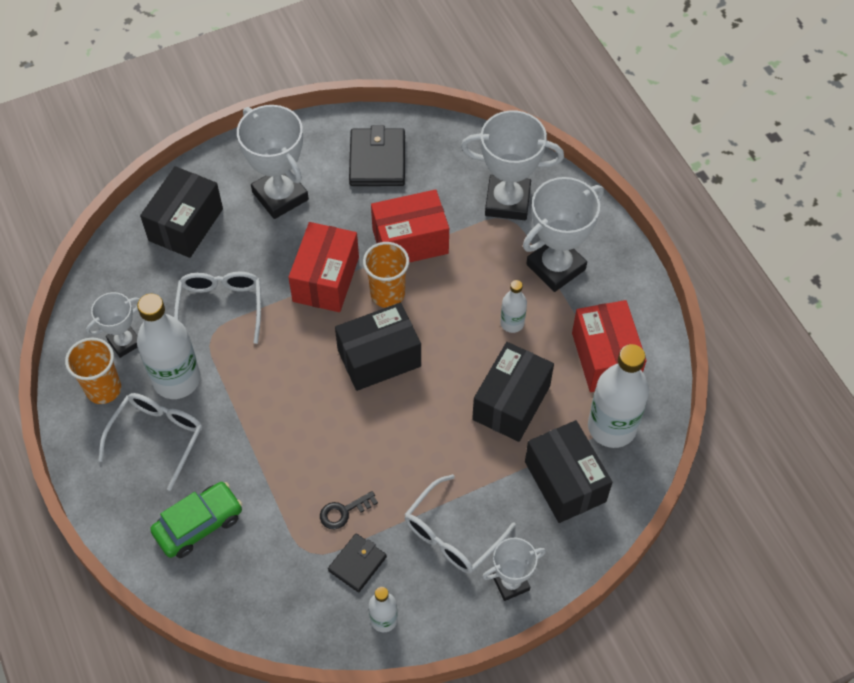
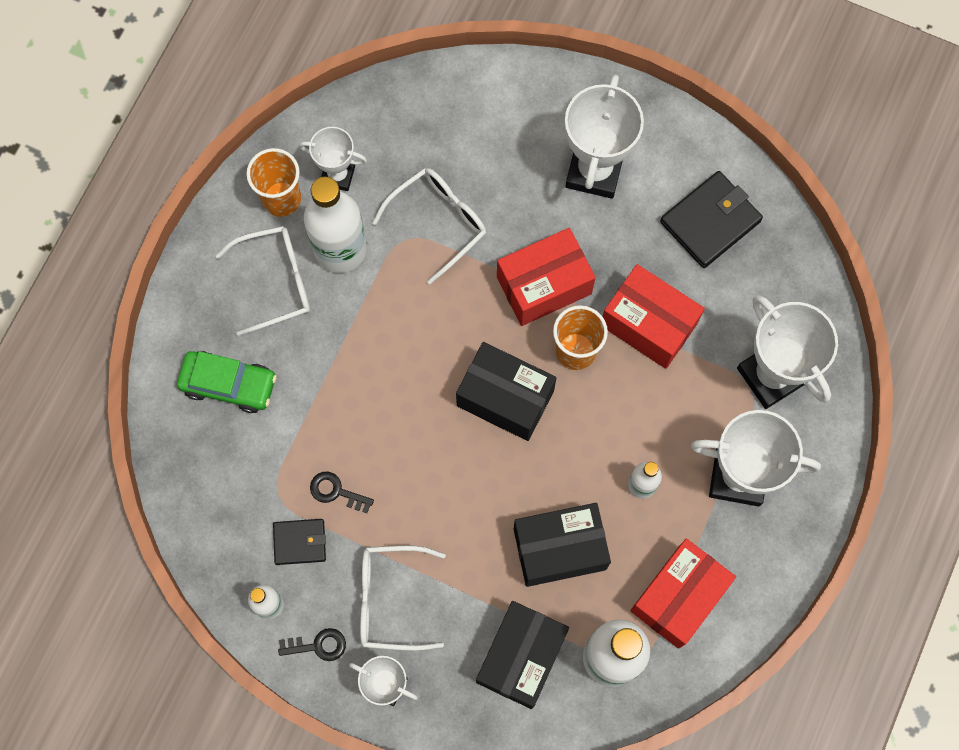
camera: 50 degrees right, 15 degrees up
black box [140,166,223,258] -> none
none -> black key [278,628,346,661]

